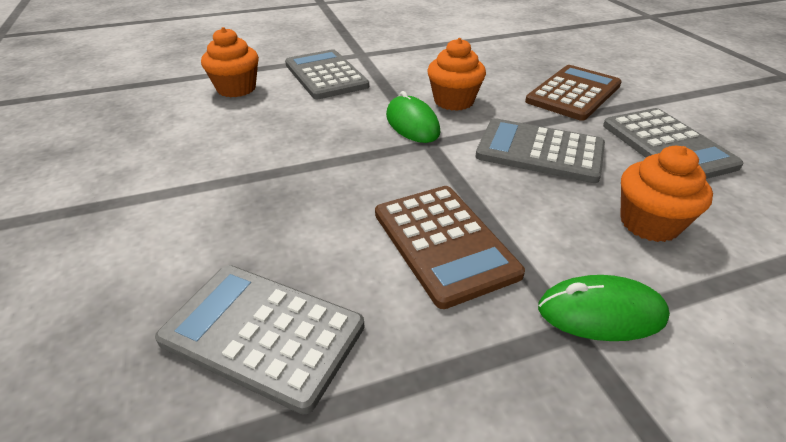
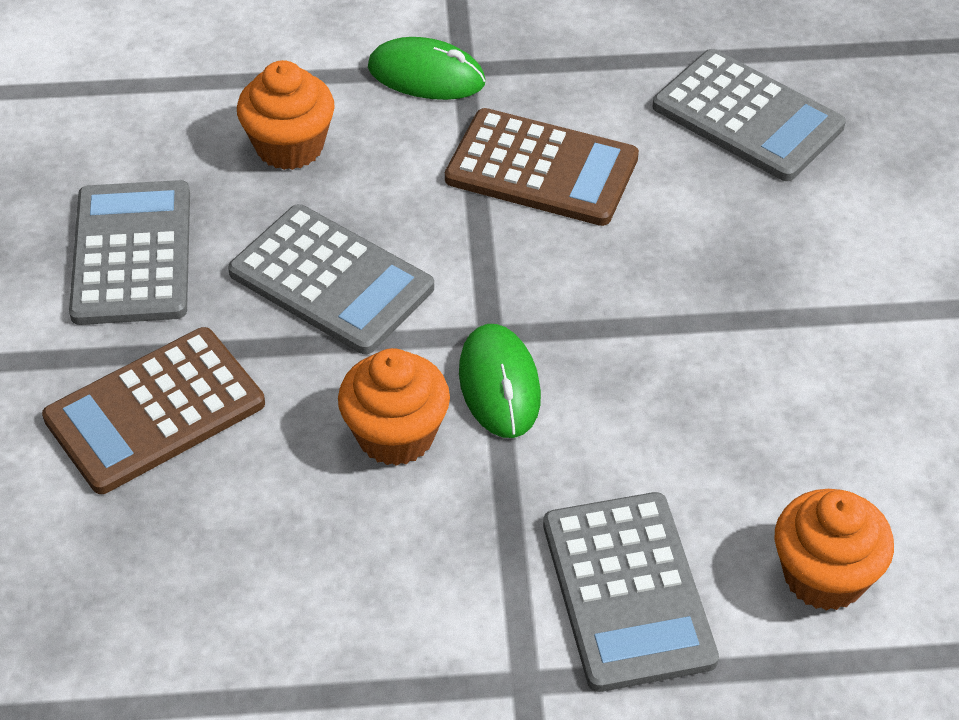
camera: 165 degrees left, 10 degrees up
brown calculator [375,186,525,309] -> brown calculator turned 120 degrees clockwise [445,108,639,226]

